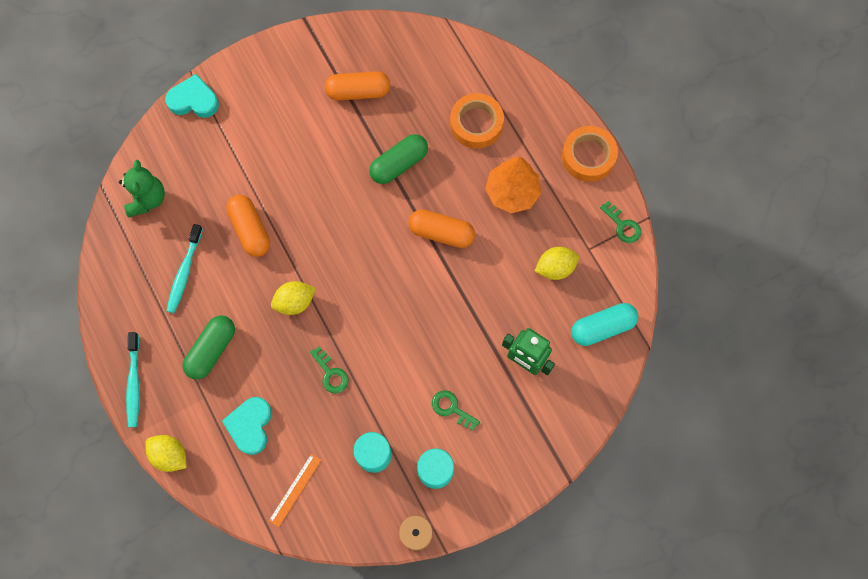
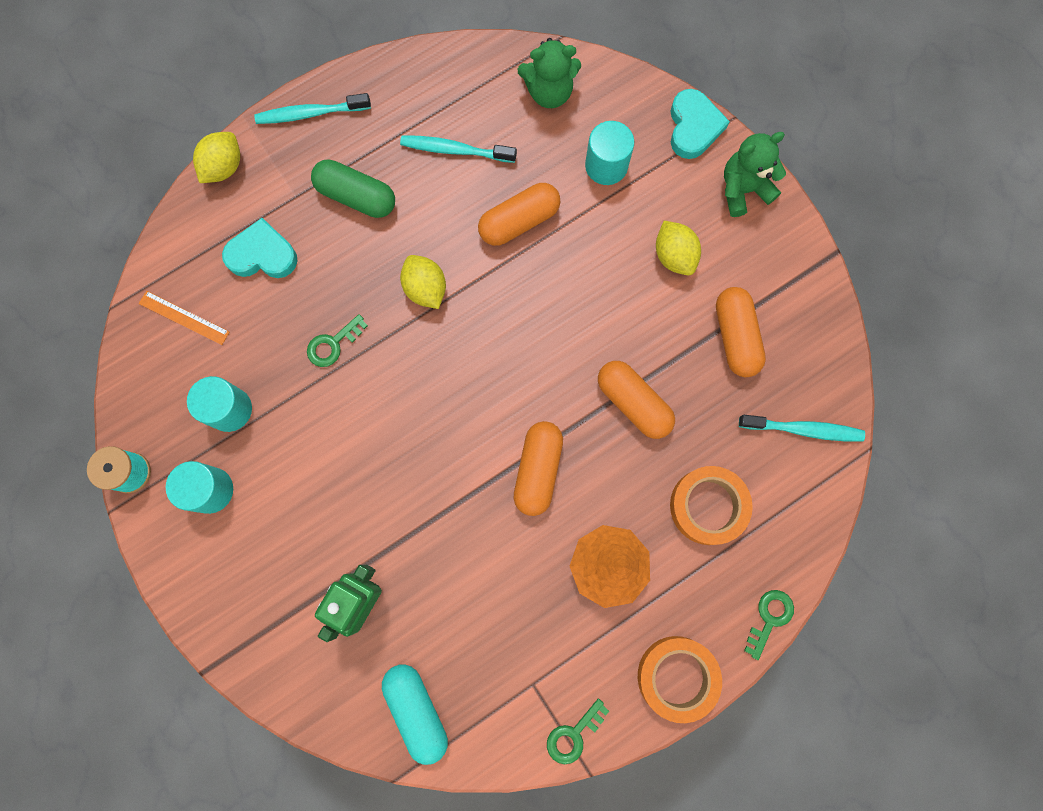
camera: 85 degrees right, 5 degrees up
green capsule [369,134,428,184] -> orange capsule [598,361,675,439]
green key [432,390,480,431] -> green key moved to [744,590,794,660]
yellow lemon [535,247,579,280] -> yellow lemon moved to [656,221,701,275]
none -> turquoise cylinder [585,121,634,185]
none -> green teddy bear [724,132,786,217]
none -> turquoise toothbrush [739,415,865,441]

